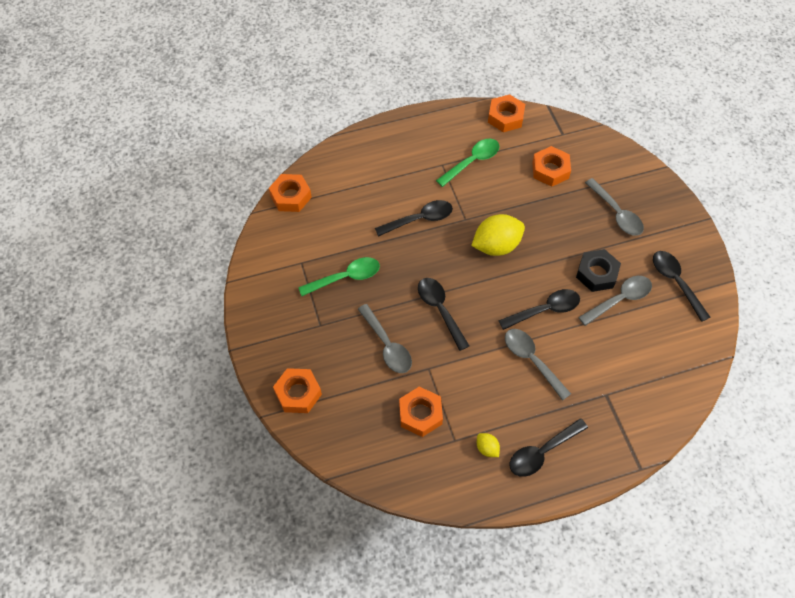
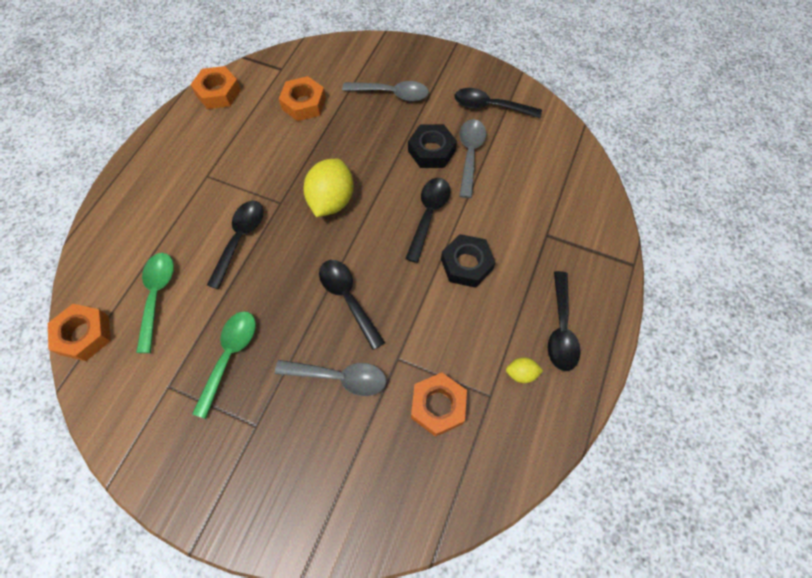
camera: 50 degrees left, 5 degrees up
orange nut [273,368,322,413] -> none
black spoon [418,278,469,351] -> black spoon turned 45 degrees clockwise [319,260,385,350]
green spoon [436,139,500,187] -> green spoon moved to [136,253,174,353]
grey spoon [505,329,571,401] -> black nut [441,234,496,288]

